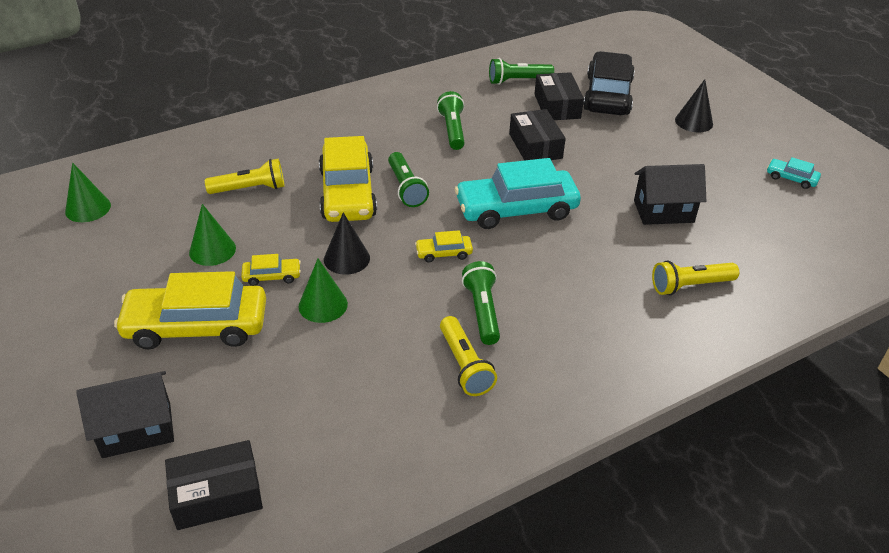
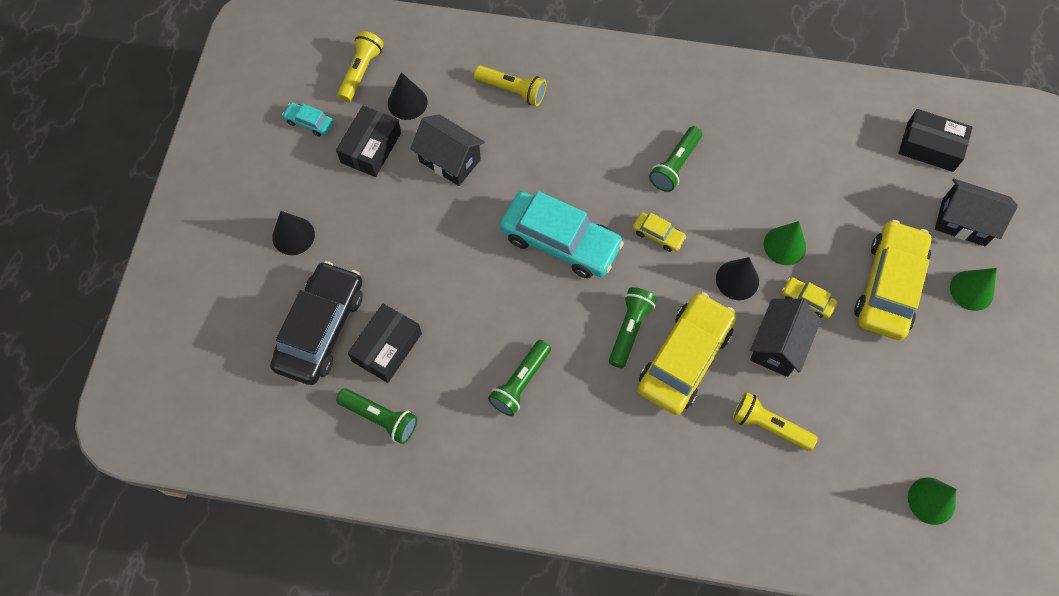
camera: 140 degrees left, 25 degrees up
yellow car [114,271,266,349] -> yellow car turned 105 degrees counterclockwise [855,220,931,340]
green cone [189,204,236,266] -> green cone moved to [950,268,997,311]
yellow flashlight [440,316,497,396] -> yellow flashlight moved to [337,31,384,102]
black box [509,109,566,161] -> black box moved to [336,106,401,177]
black car [583,51,635,115] -> black car turned 150 degrees clockwise [270,261,363,385]
turquoise car [767,157,821,189] -> turquoise car turned 135 degrees clockwise [282,102,333,137]
none -> black cone [388,72,428,120]
none -> black house [750,299,821,377]

